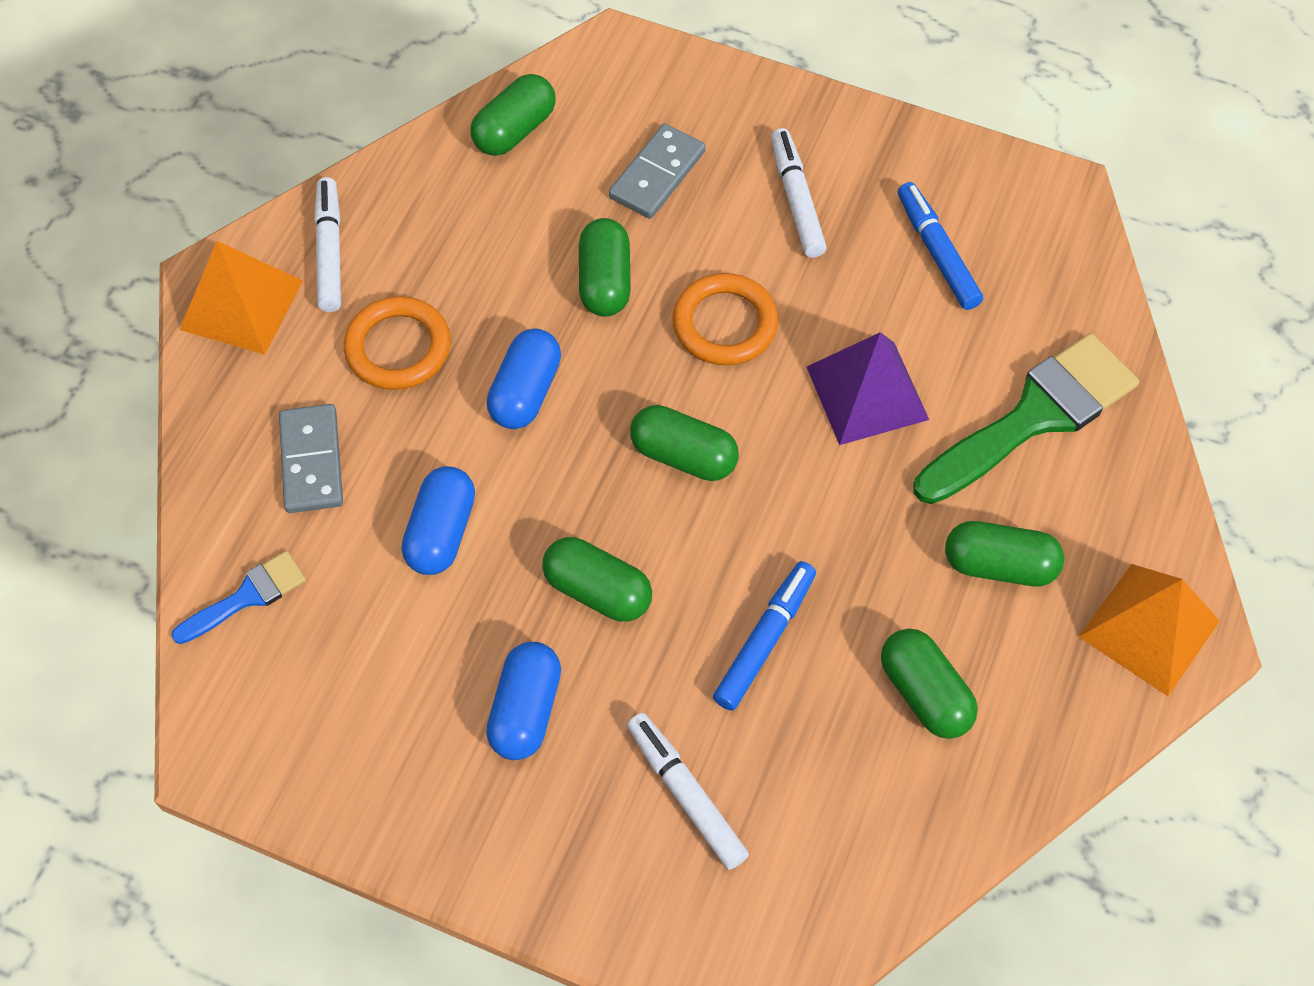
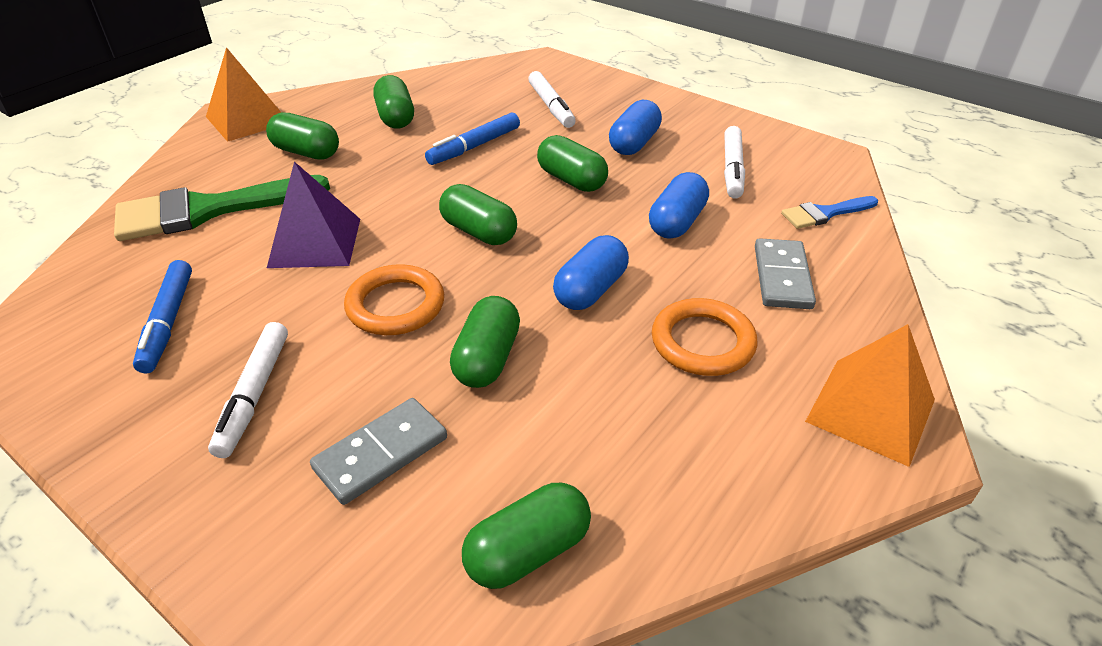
camera: 165 degrees left, 20 degrees down
white marker [314,177,341,312] -> white marker moved to [724,126,745,199]

